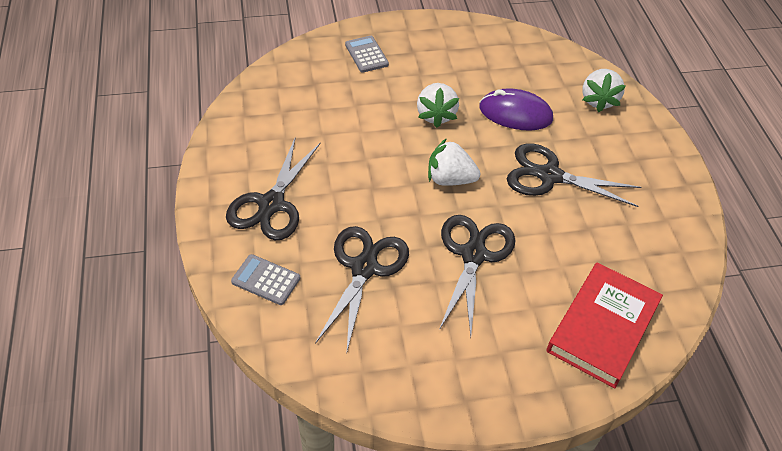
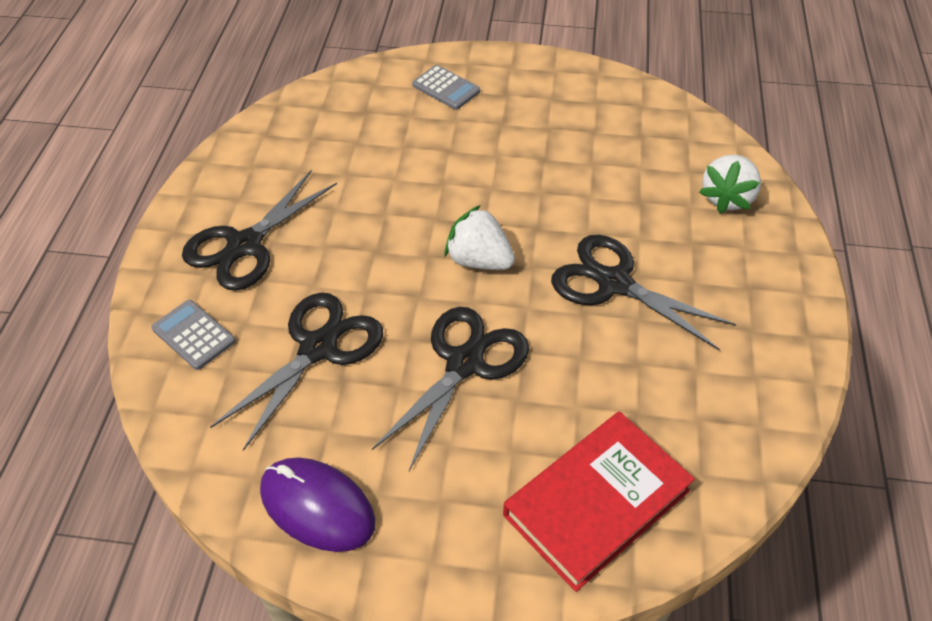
camera: 20 degrees right, 0 degrees up
grey calculator [345,36,389,73] -> grey calculator turned 135 degrees clockwise [412,65,480,110]
white strawberry [417,83,459,128] -> none
purple mouse [479,88,553,131] -> purple mouse moved to [260,457,375,552]

